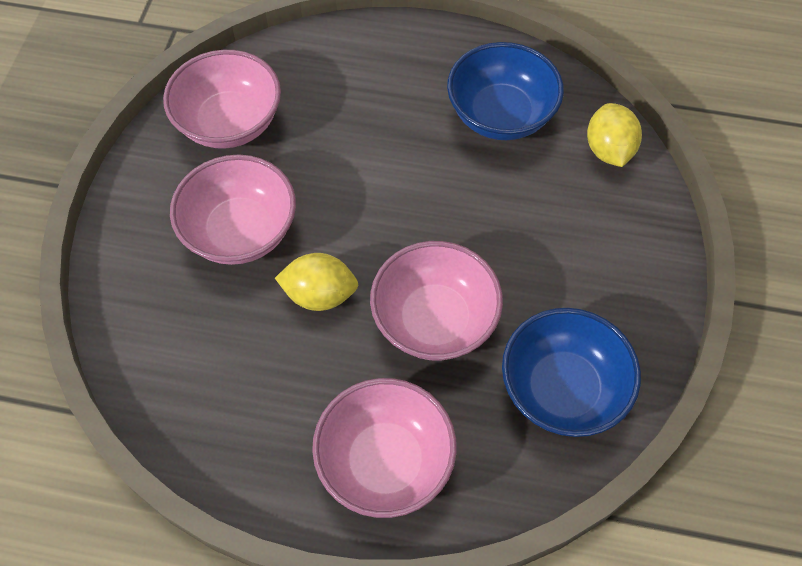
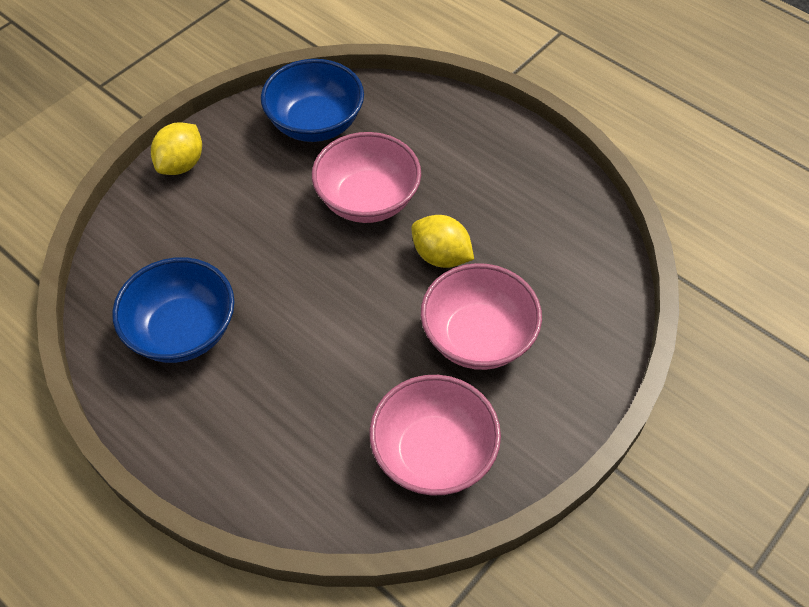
camera: 150 degrees left, 5 degrees down
pink bowl [312,378,457,518] -> none
yellow lemon [587,103,642,167] -> yellow lemon moved to [151,123,202,175]

